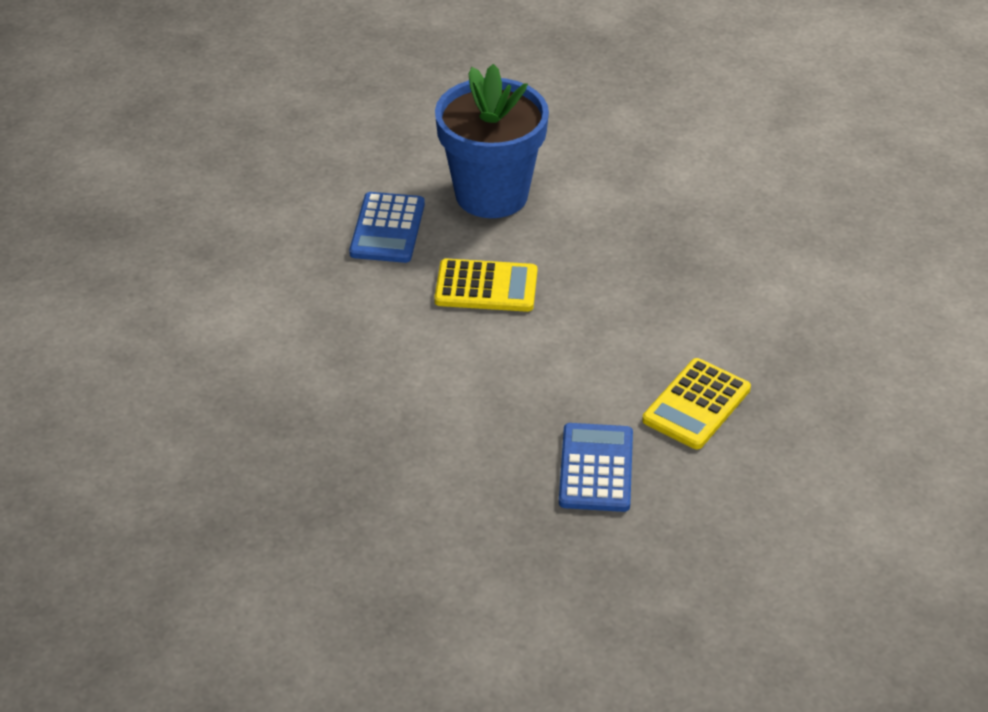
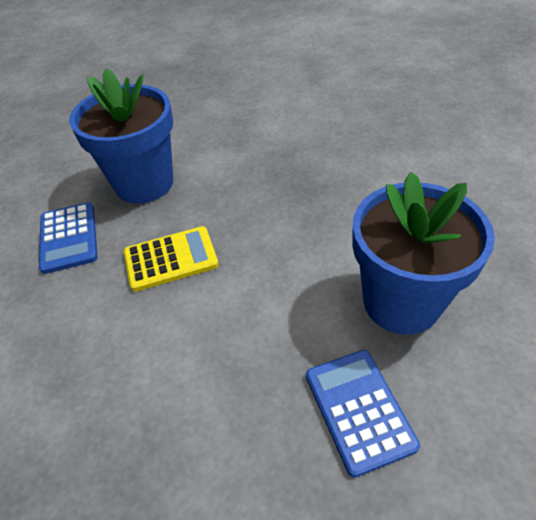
camera: 20 degrees left, 5 degrees up
yellow calculator [642,358,751,449] -> blue flower pot [352,172,495,335]

